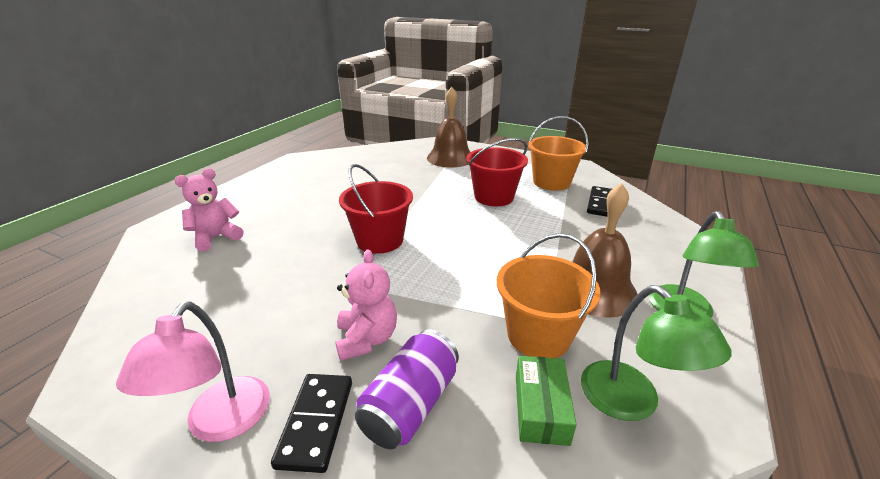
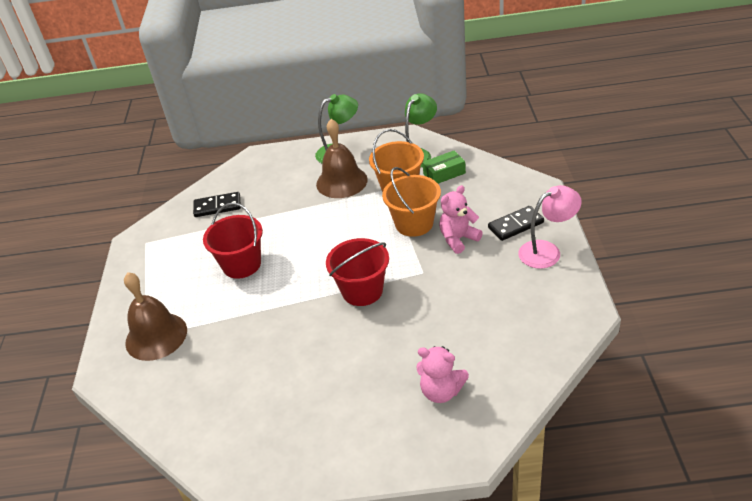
camera: 115 degrees left, 10 degrees up
purple can [355,330,459,449] -> none
orange bucket [528,116,588,191] -> orange bucket moved to [382,167,441,237]

